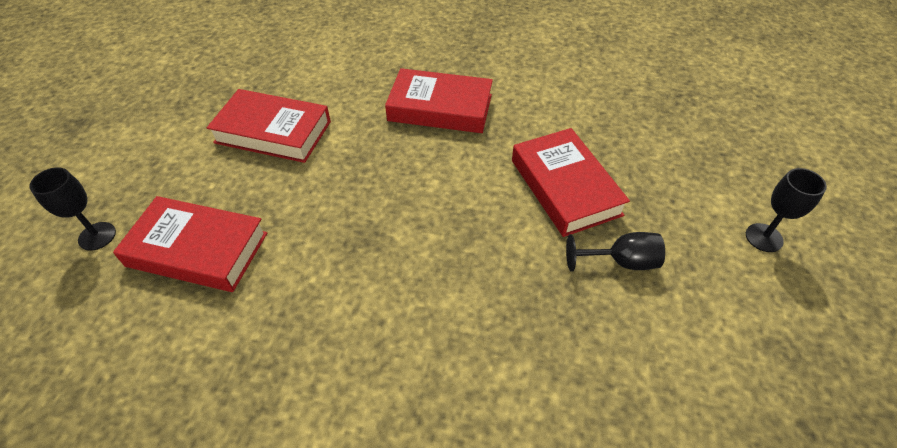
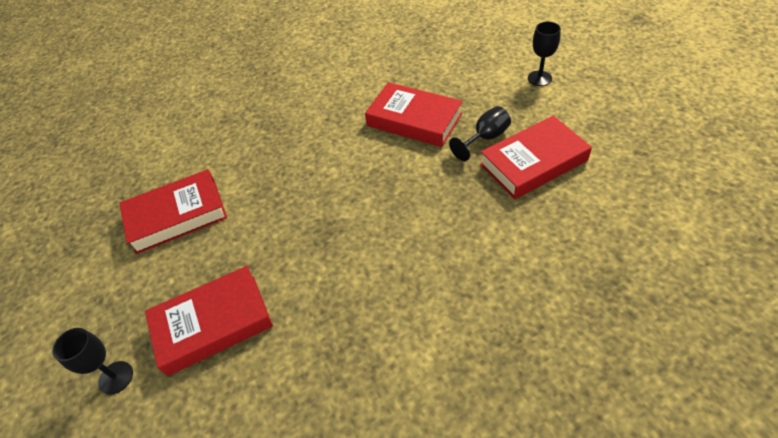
camera: 35 degrees left, 0 degrees up
red book [385,68,493,133] -> red book moved to [480,116,592,199]

